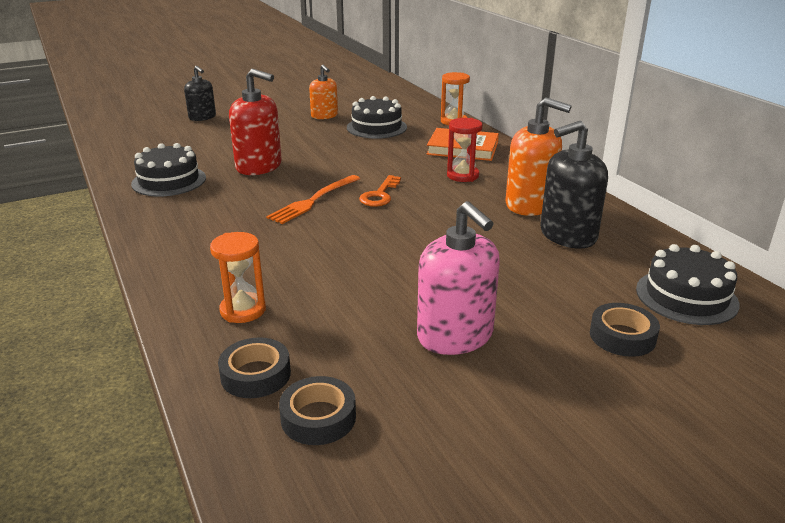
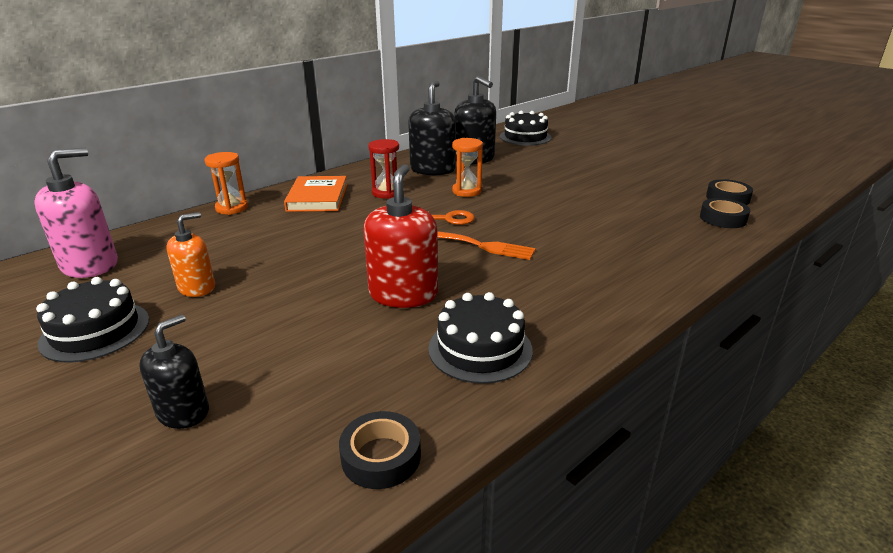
camera: 105 degrees left, 0 degrees up
orange hourglass [210,232,266,323] -> orange hourglass moved to [452,138,483,197]
black cake [347,96,407,139] -> black cake moved to [36,277,149,363]
pink soap dispenser [417,201,500,355] -> pink soap dispenser moved to [34,148,118,278]
orange soap dispenser [505,97,572,216] -> black soap dispenser [408,81,456,175]
black tape [590,303,660,357] -> black tape moved to [339,411,421,489]

